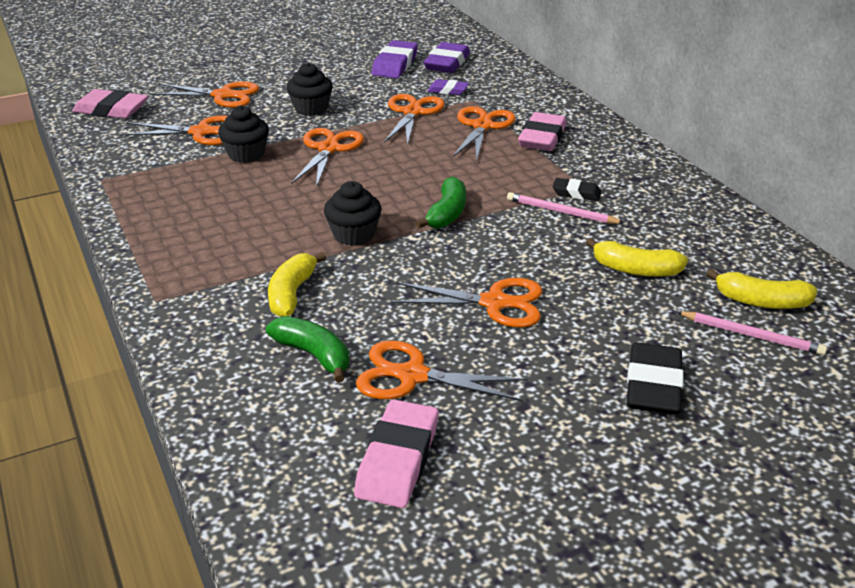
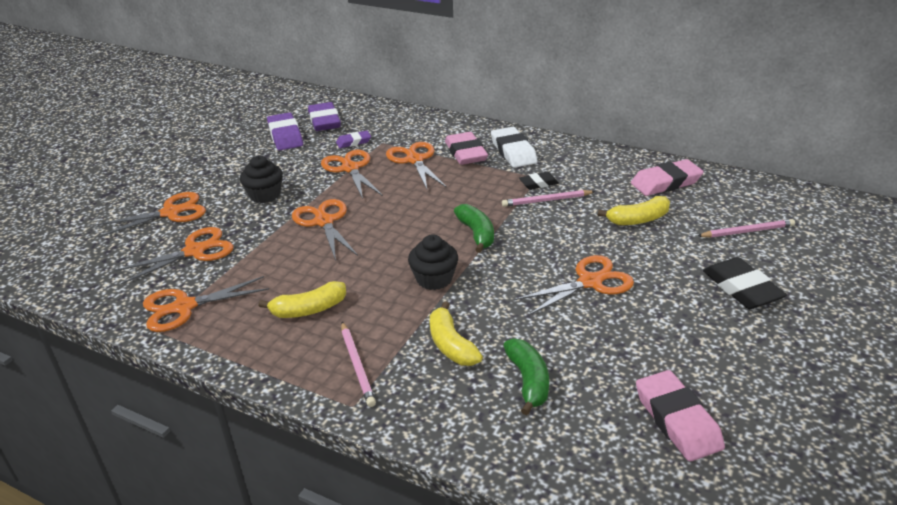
camera: 35 degrees left, 0 degrees up
pink eraser [72,89,148,119] -> pink eraser moved to [631,159,704,196]
black cupcake [218,105,269,163] -> none
green banana [266,316,349,383] -> green banana turned 75 degrees clockwise [503,338,549,415]
orange scissors [356,340,528,402] -> orange scissors moved to [143,276,269,332]
yellow banana [707,269,818,309] -> yellow banana moved to [258,281,346,318]
none -> pink pencil [341,322,376,407]
none -> white eraser [491,127,538,168]

